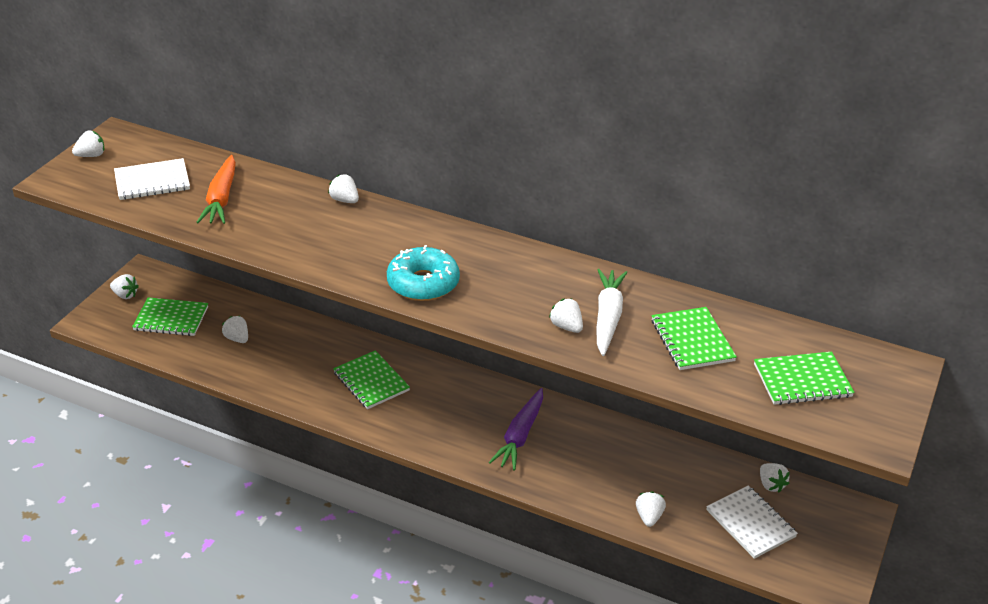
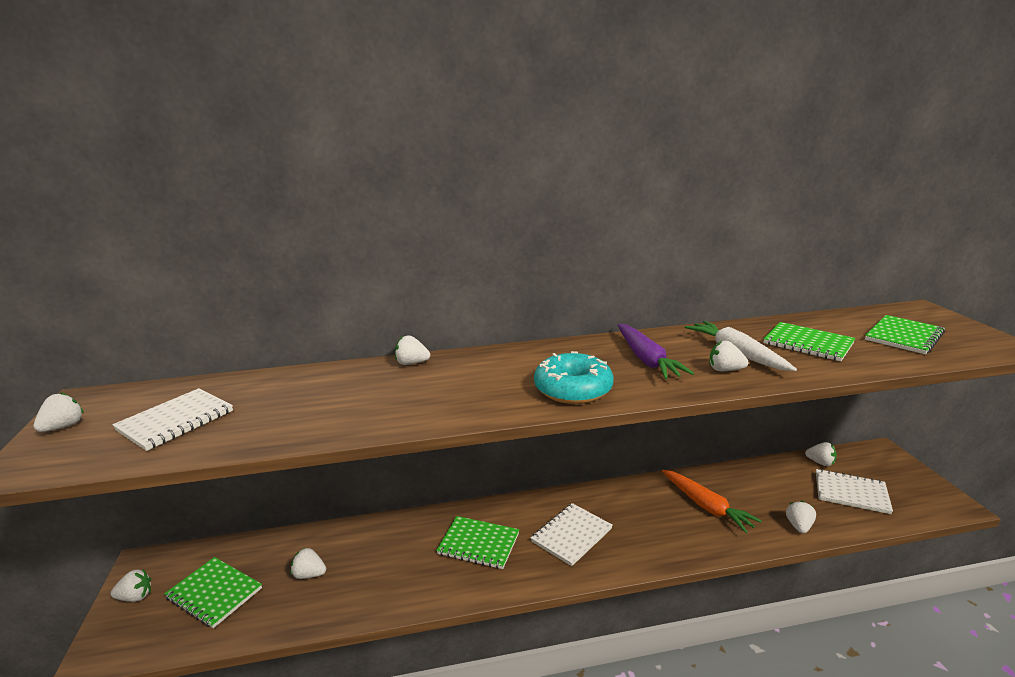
camera: 35 degrees left, 15 degrees down
green notebook [132,297,208,336] -> green notebook turned 60 degrees clockwise [164,557,262,628]
orange carrot [197,155,236,224] -> orange carrot moved to [662,470,762,533]
purple carrot [489,388,543,471] -> purple carrot moved to [618,324,694,379]
white strawberry [636,491,666,527] -> white strawberry turned 45 degrees clockwise [786,501,816,534]
none -> white notebook [531,503,613,566]

